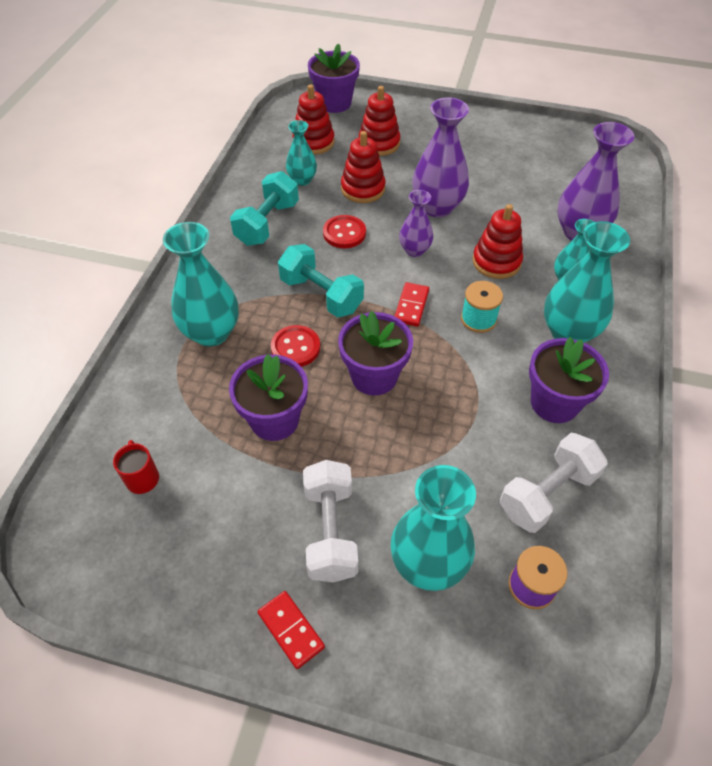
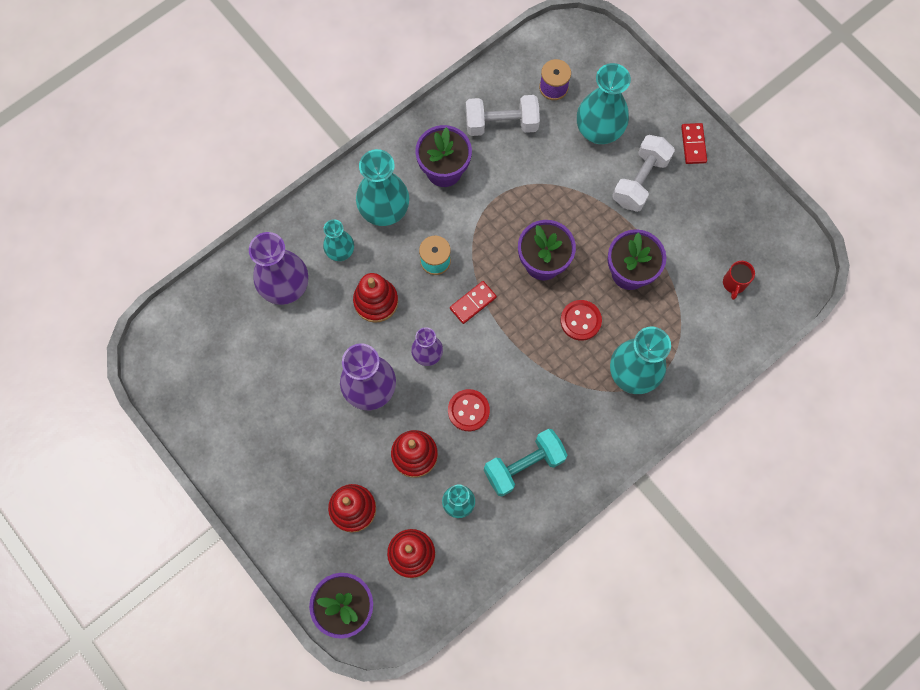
camera: 145 degrees left, 20 degrees up
turquoise dumbbell [278,244,364,318] -> none

